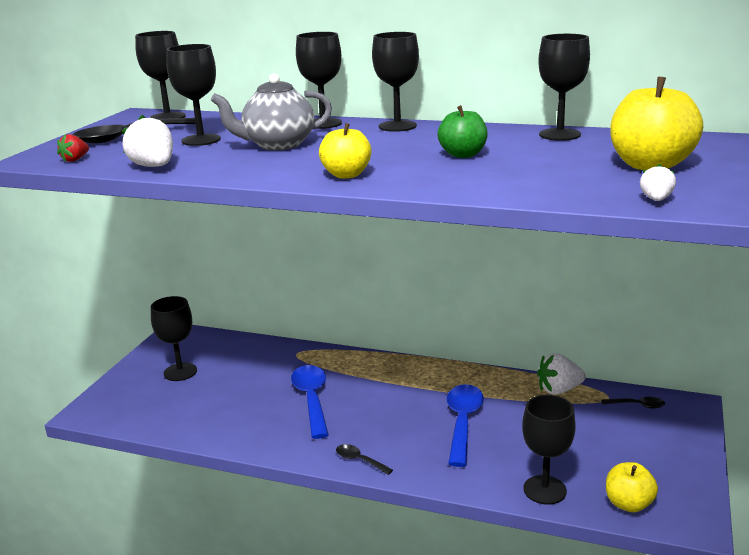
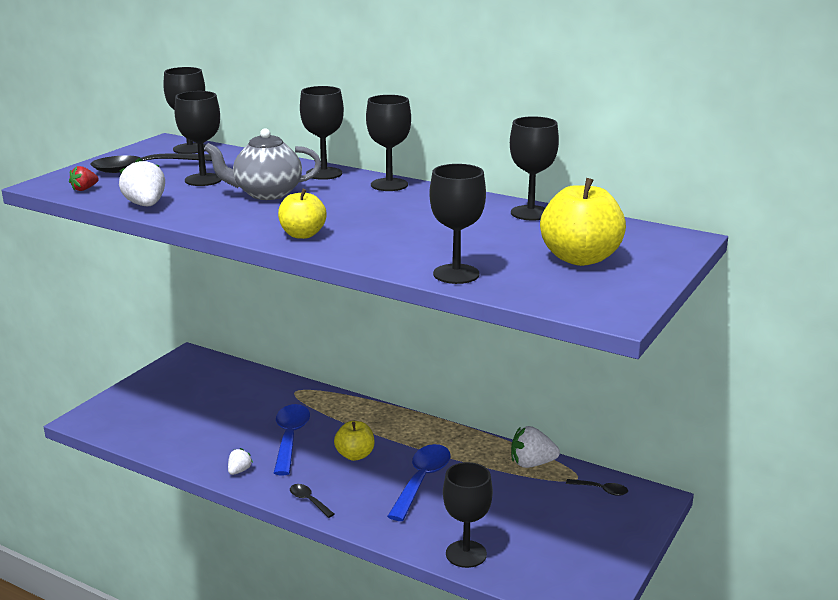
camera: 10 degrees right, 0 degrees up
black goblet [151,296,197,381] -> black goblet moved to [429,164,486,284]
green apple [437,105,488,158] -> none
yellow apple [606,462,658,512] -> yellow apple moved to [334,421,375,461]
white strawberry [640,164,676,201] -> white strawberry moved to [228,448,253,475]

